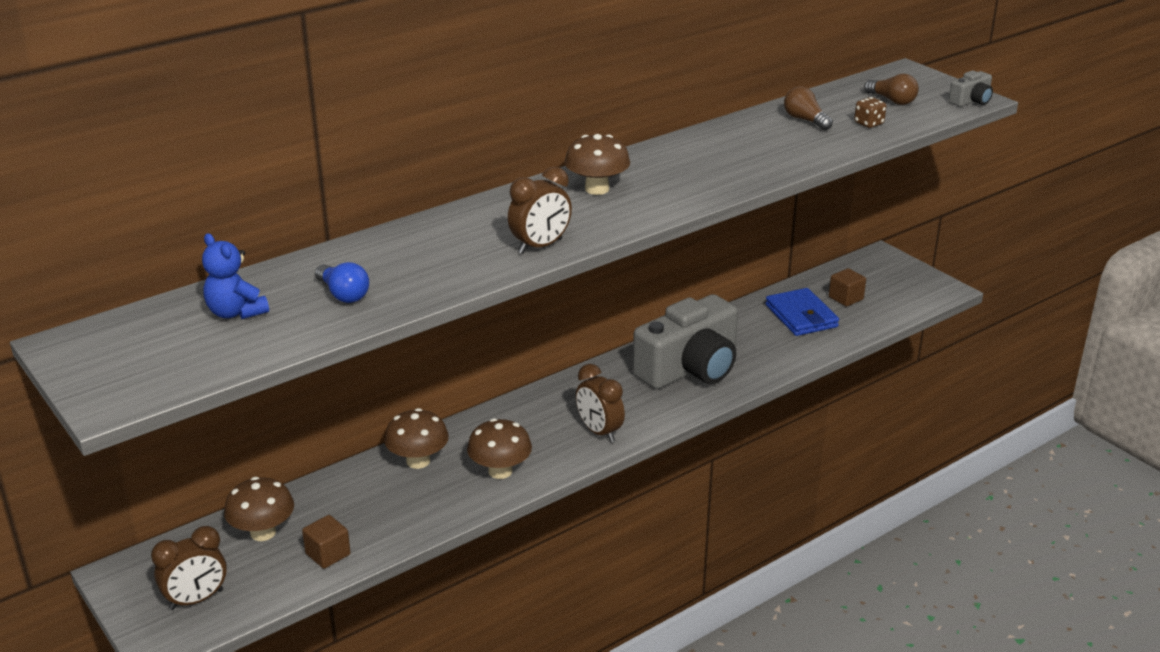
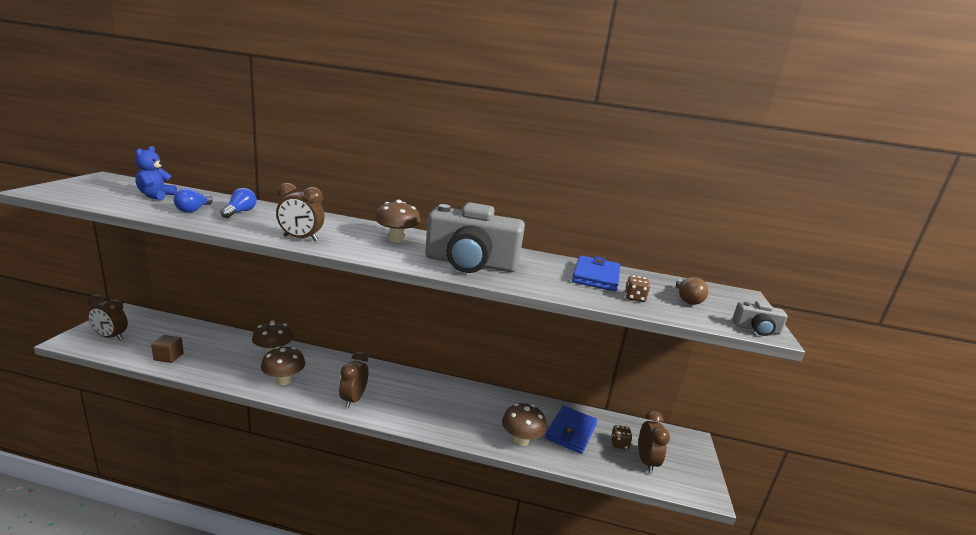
camera: 45 degrees right, 10 degrees down
brown mushroom [224,477,294,541] -> brown mushroom moved to [502,403,547,446]
grey camera [633,294,738,389] -> grey camera moved to [425,202,525,273]
brown light bulb [784,86,833,130] -> blue wallet [572,255,620,291]
brown cube [829,268,866,307] -> brown dice [611,425,632,450]
none -> blue light bulb [220,188,257,218]
none -> brown clock [638,411,670,474]

